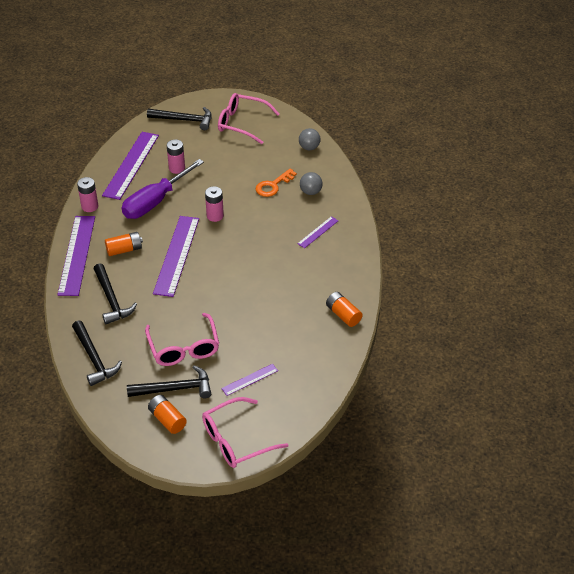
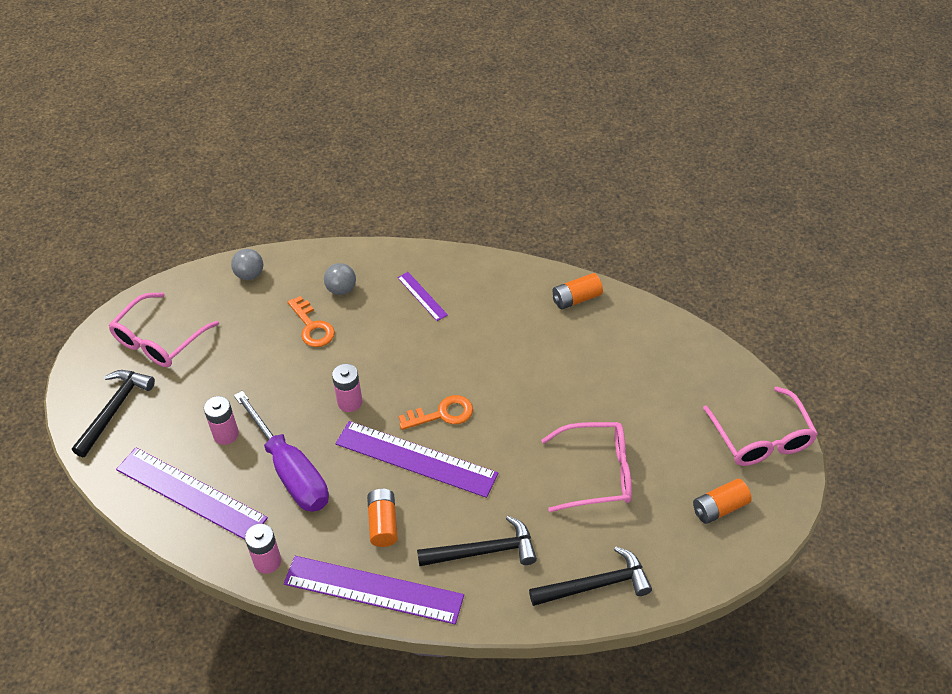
camera: 75 degrees left, 5 degrees up
black hammer [127,366,211,398] -> none
purple ruler [221,364,278,396] -> none
none -> orange key [399,395,473,430]

